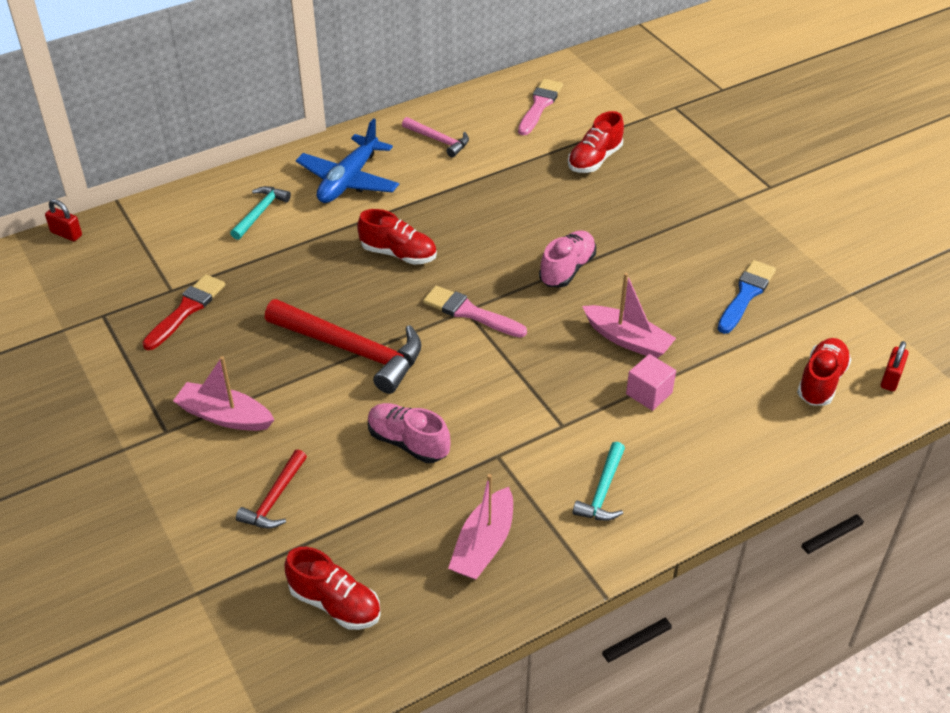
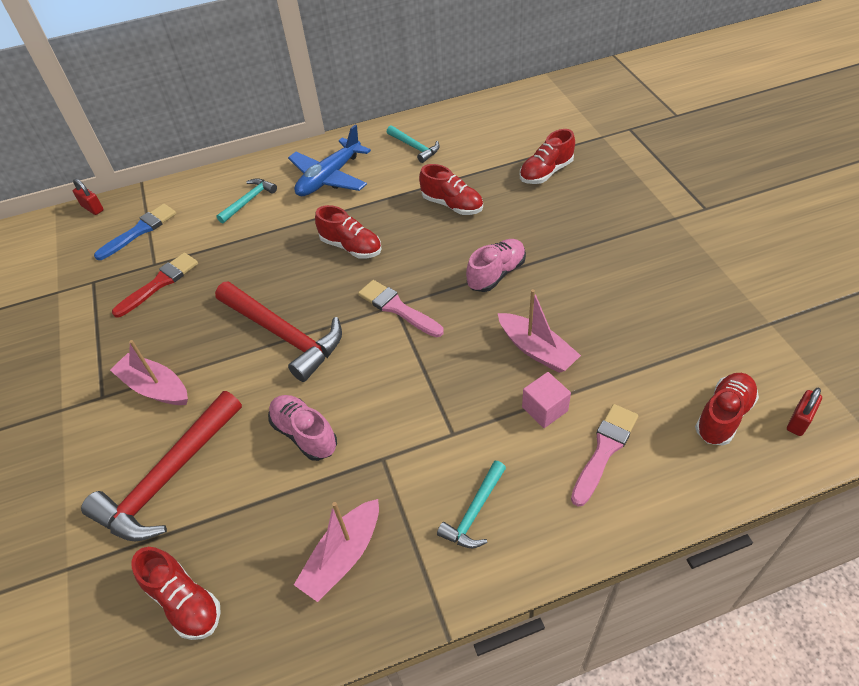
camera: 15 degrees right, 5 degrees up
red hammer [236,449,307,529] -> red hammer [81,391,242,541], size x1.90
pink hammer [402,117,469,157] -> turquoise hammer [387,125,440,163]
pink brush [518,79,563,135] -> pink brush moved to [571,404,638,507]
blue brush [718,260,776,334] -> blue brush moved to [94,204,176,260]
none -> red shoe [419,164,483,215]

